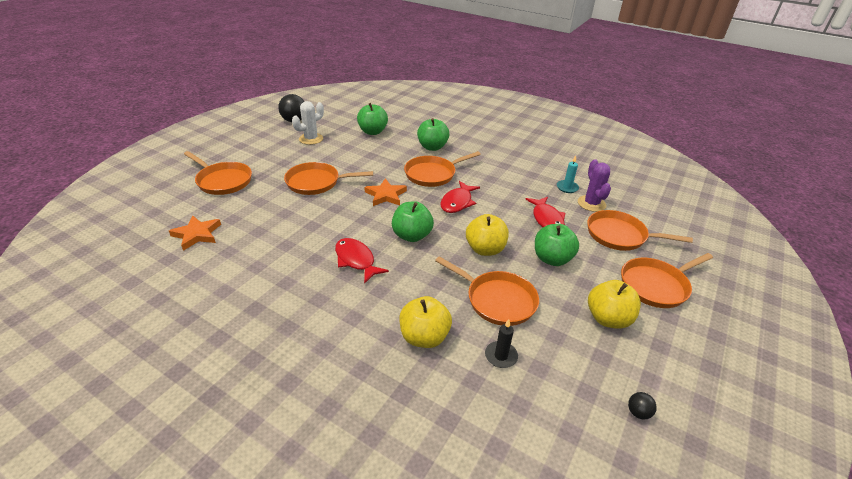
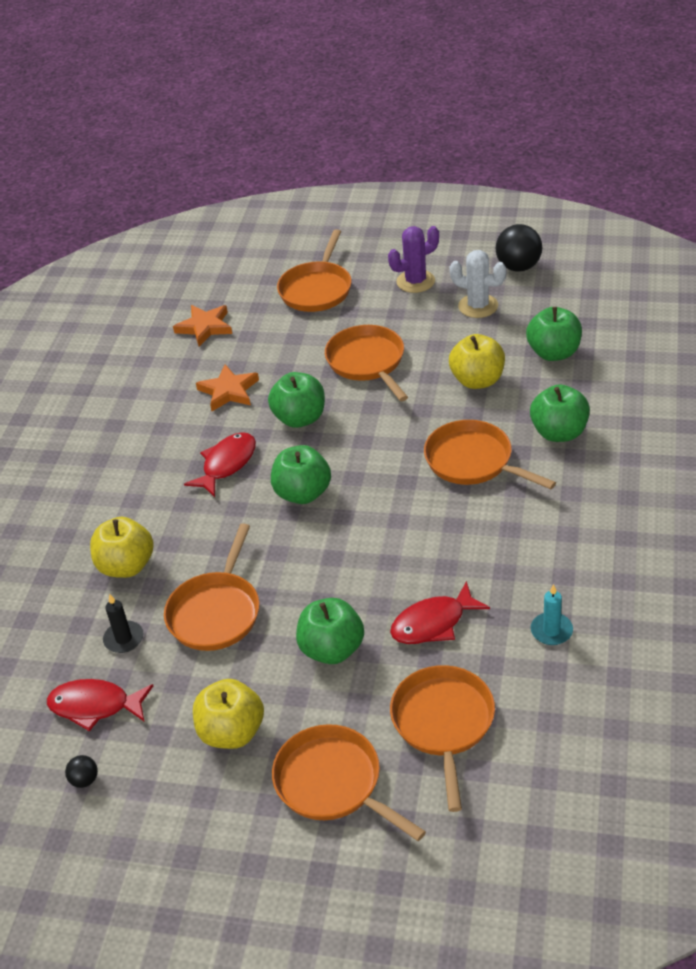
camera: 75 degrees right, 5 degrees up
orange star [364,178,407,206] -> orange star moved to [196,364,259,411]
red fish [440,181,480,213] -> red fish moved to [47,679,153,731]
yellow apple [466,214,509,256] -> yellow apple moved to [449,334,505,389]
purple cactus [578,159,611,212] -> purple cactus moved to [388,226,439,293]
none -> green apple [268,372,325,428]

